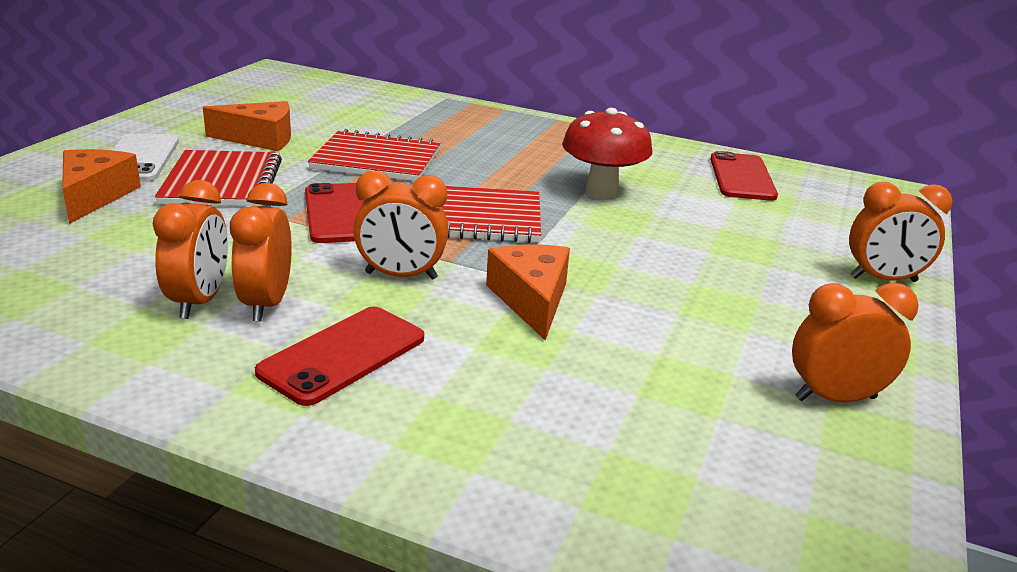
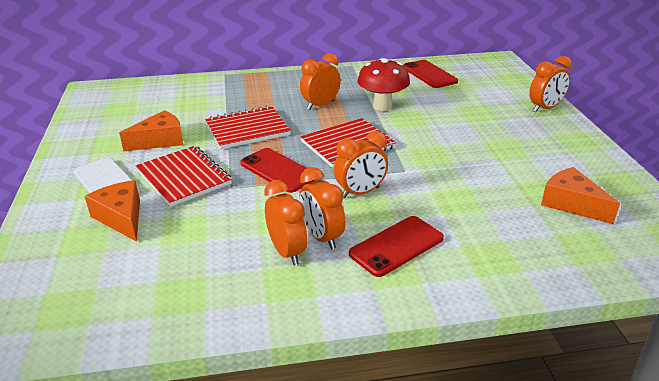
camera: 30 degrees left, 5 degrees up
red phone [255,306,424,406] -> red phone turned 45 degrees clockwise [349,216,444,277]
orange cheese [486,244,570,340] -> orange cheese moved to [541,167,620,224]
orange clock [792,283,919,403] -> orange clock moved to [300,53,341,110]

